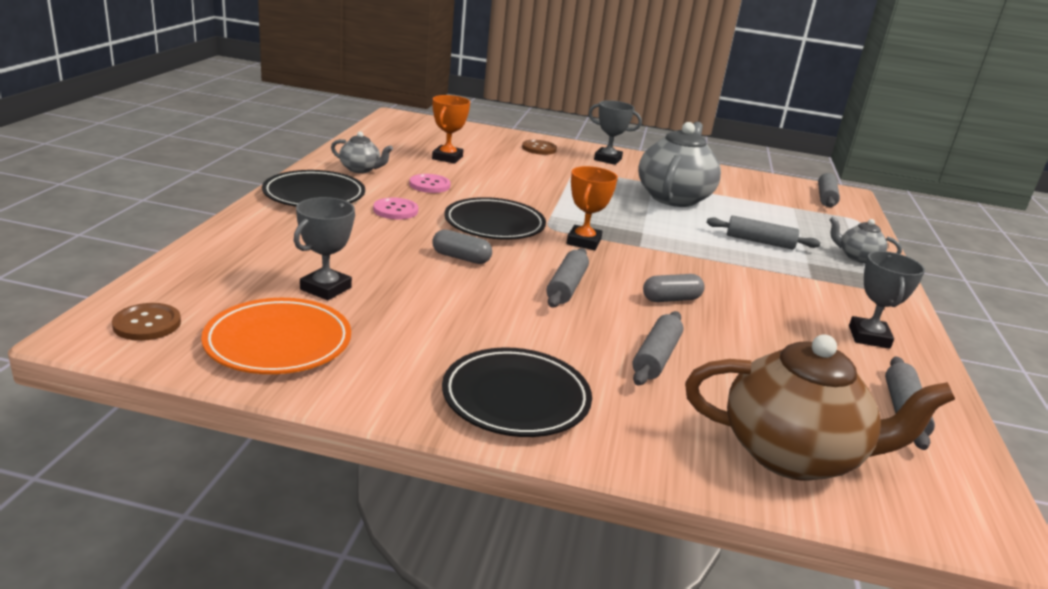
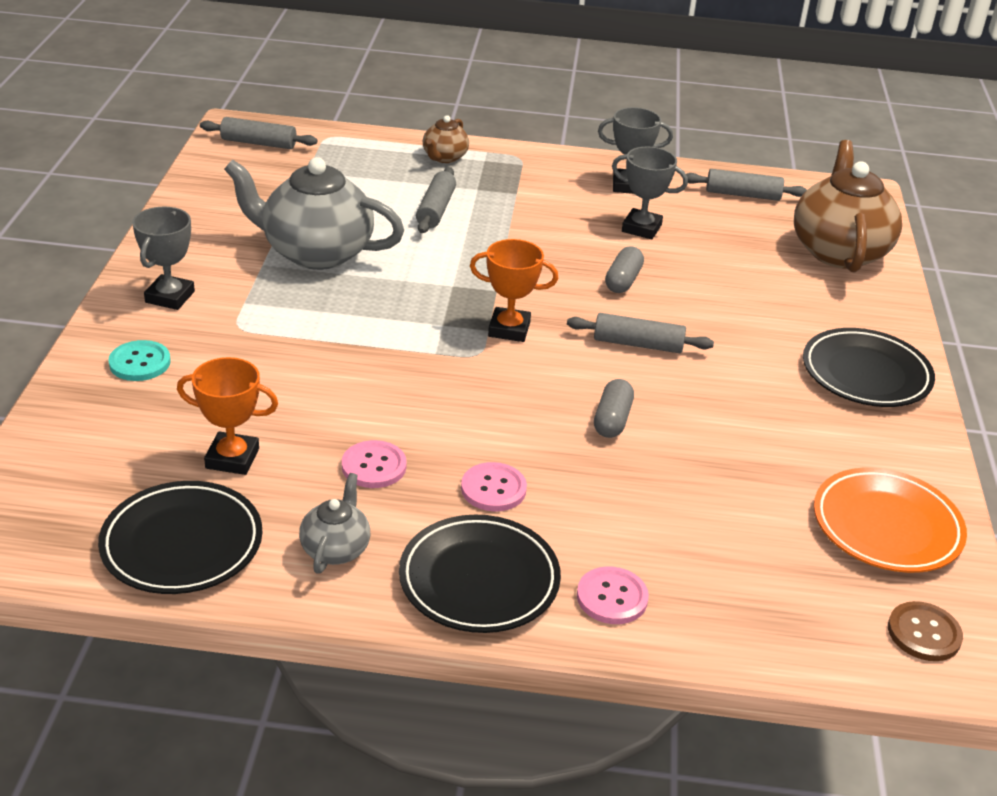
camera: 95 degrees left, 10 degrees up
grey trophy [294,197,355,300] -> grey trophy moved to [612,147,688,239]
black plate [444,197,546,240] -> black plate moved to [98,481,263,594]
brown button [522,140,557,155] -> turquoise button [108,340,171,381]
grey rolling pin [632,311,683,385] -> none
grey capsule [643,274,705,302] -> grey capsule turned 45 degrees clockwise [605,246,644,293]
grey teapot [829,216,902,263] -> brown teapot [423,115,469,163]
none -> pink button [577,567,649,624]

